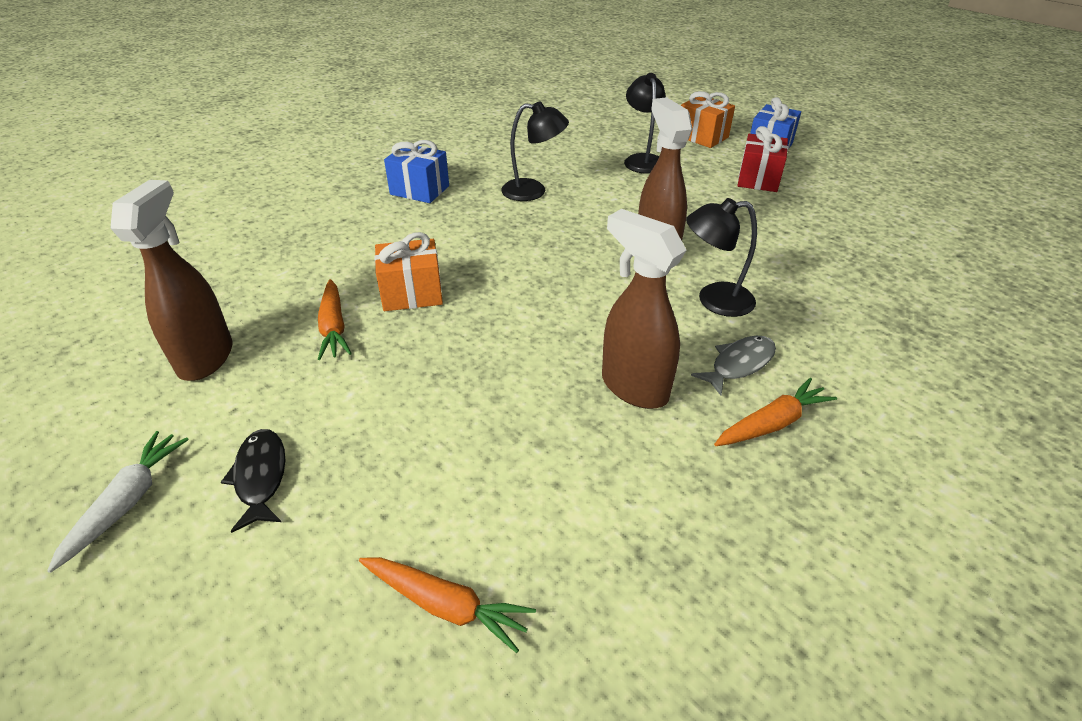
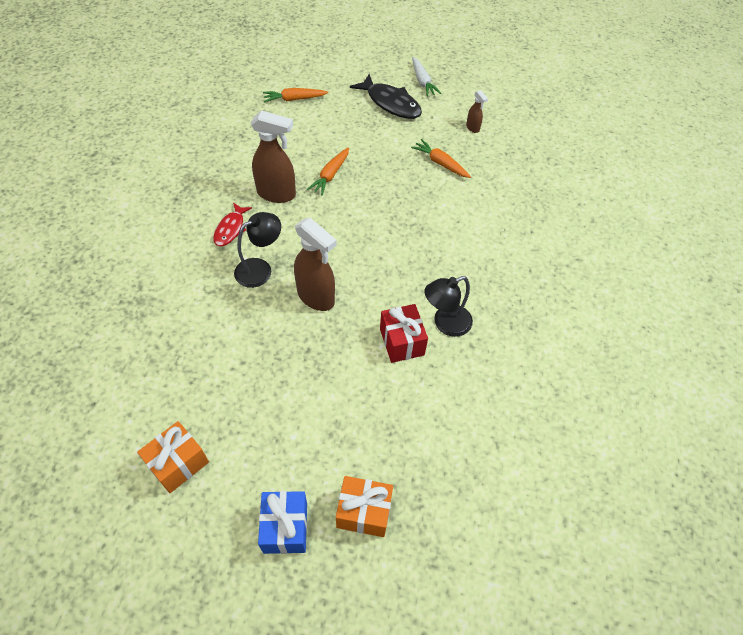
camera: 145 degrees right, 15 degrees up
brown spray bottle [110,180,233,381] -> brown spray bottle [466,90,488,133], size x0.48
black fish [221,429,286,533] -> black fish [350,74,422,119], size x1.64
orange gift [374,232,443,311] -> orange gift moved to [137,421,209,493]
blue gift [384,140,449,203] -> none
black lamp [624,73,666,174] -> none
grey fish [691,336,776,396] -> red fish [214,202,252,246]
orange carrot [714,378,837,446] -> orange carrot moved to [307,147,349,195]
red gift [737,126,788,192] -> red gift moved to [380,304,428,363]

